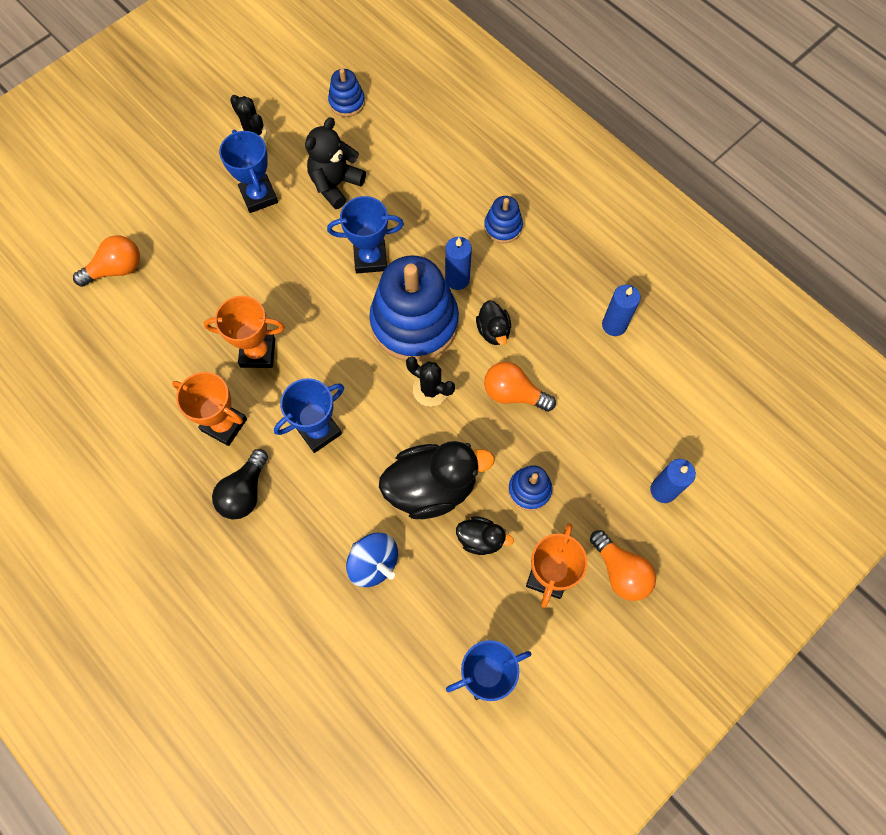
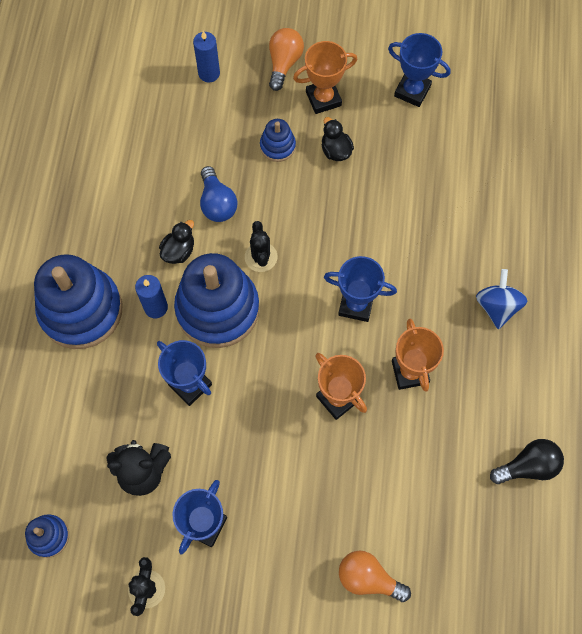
camera: 130 degrees left, 0 degrees up
black light bulb [212,449,268,520] -> black light bulb moved to [490,439,564,484]
blue spinning top [346,533,398,587] -> blue spinning top moved to [476,269,527,329]
black duck [379,441,495,519] -> none
blue stacking toy [484,196,523,243] -> blue stacking toy [34,254,122,349], size x2.19
orange light bulb [484,362,556,412] -> blue light bulb [200,166,237,222]
blue candle [602,285,641,336] -> none

